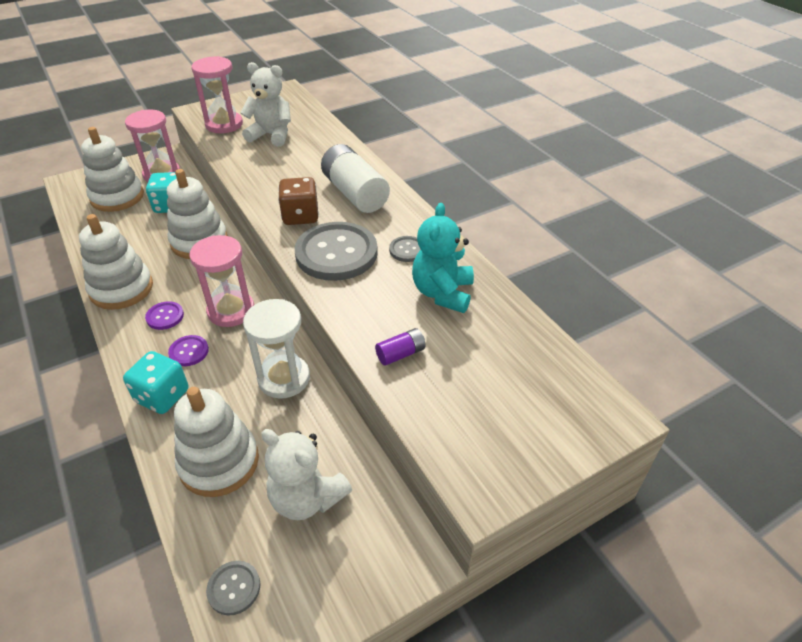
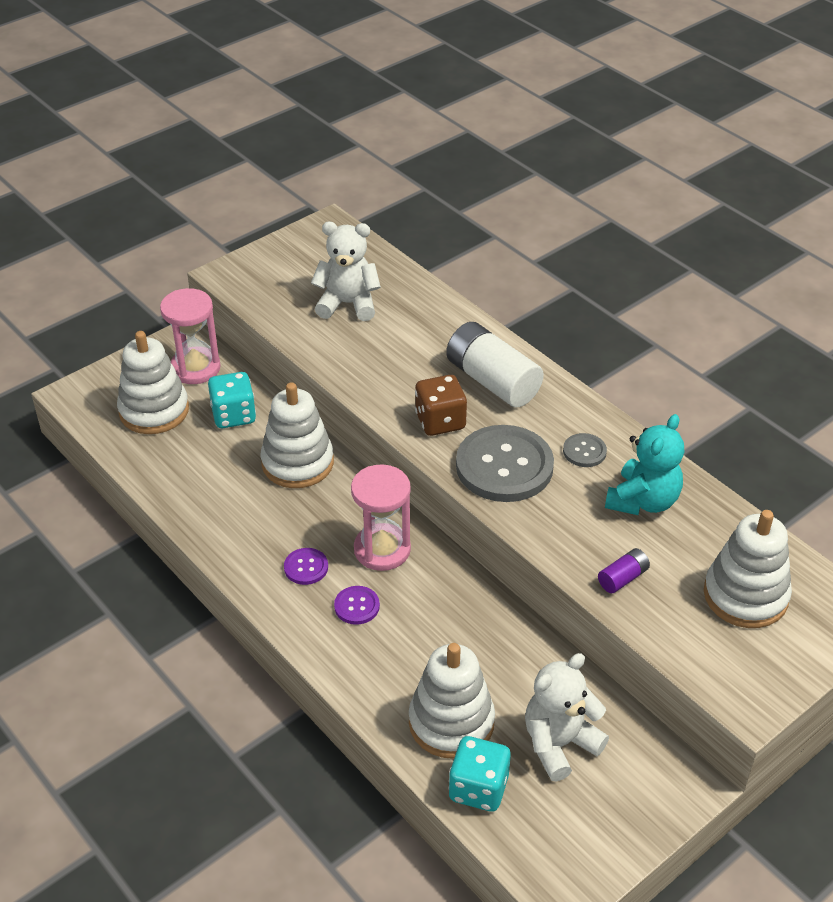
camera: 10 degrees left, 0 degrees up
white stacking toy [79,214,153,310] -> white stacking toy moved to [704,510,792,628]
turquoise dice [123,351,188,414] -> turquoise dice moved to [449,736,511,812]
pink hourglass [191,56,243,133] -> none
grey button [206,561,260,615] -> none
white hourglass [243,299,310,399] -> none
white teddy bear [261,429,352,520] -> white teddy bear turned 120 degrees clockwise [525,653,609,781]
turquoise teddy bear [412,203,474,313] -> turquoise teddy bear turned 150 degrees counterclockwise [605,414,684,515]

